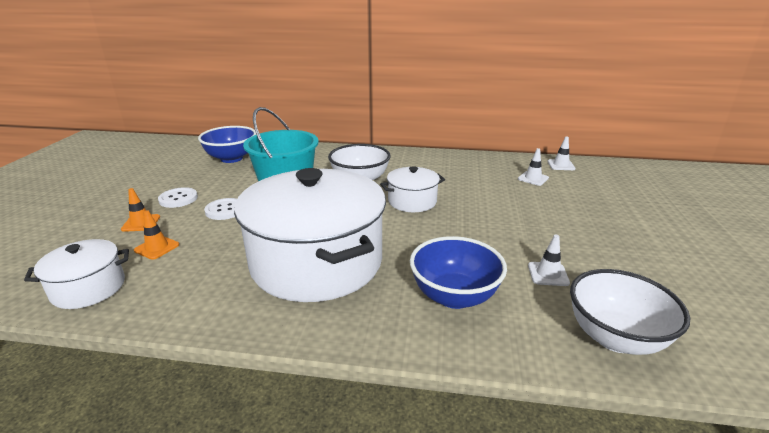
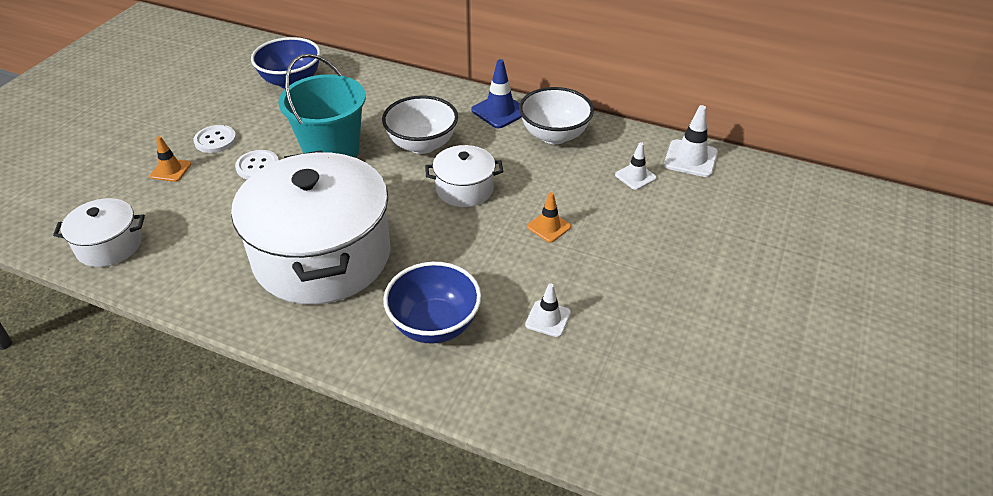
camera: 15 degrees right, 15 degrees up
orange traffic cone [134,210,179,260] -> orange traffic cone moved to [527,192,571,242]
white traffic cone [547,136,576,170] -> white traffic cone [664,105,718,177], size x1.55
white bowl [570,269,690,355] -> white bowl moved to [519,87,594,144]
none -> blue traffic cone [471,59,522,128]

